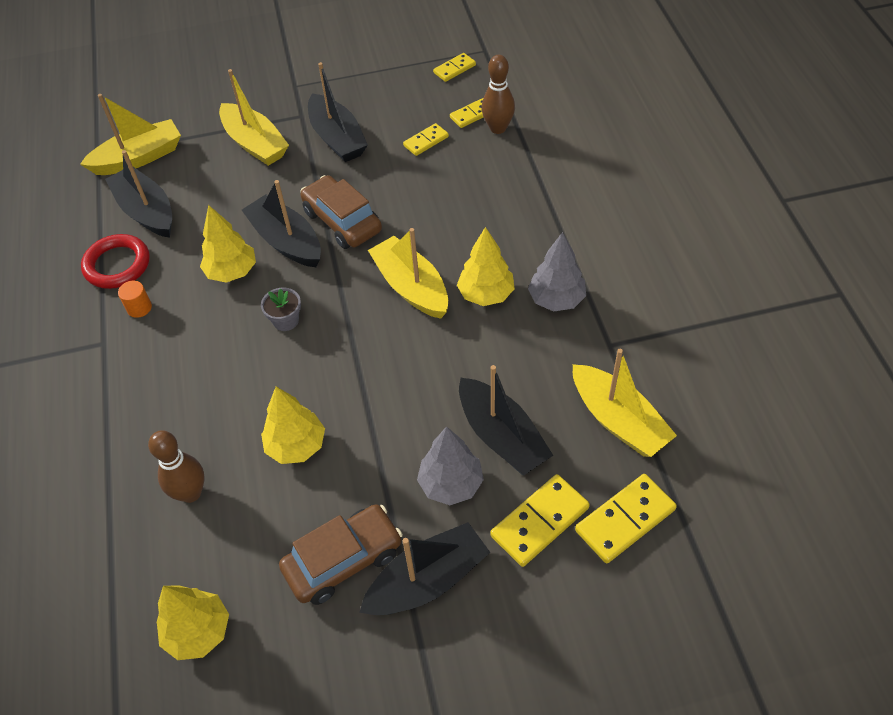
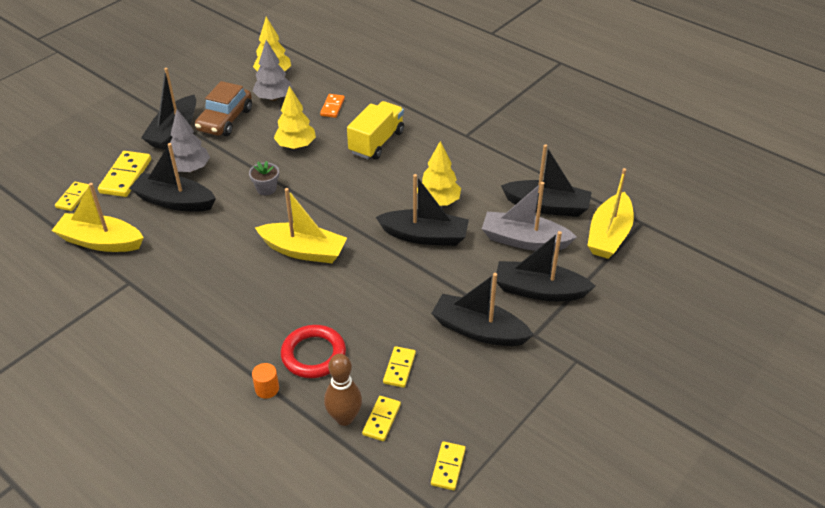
camera: 140 degrees right, 10 degrees down
red ring [81,234,150,289] -> red ring moved to [281,325,346,378]
orange cylinder [118,281,152,318] -> orange cylinder moved to [252,363,279,399]
brown bowling pin [148,430,204,503] -> orange domino [320,94,345,118]
yellow boat [219,69,289,166] -> black boat [496,231,595,301]
grey flower pot [261,288,301,331] -> grey flower pot moved to [249,161,279,195]
brown car [300,175,382,249] -> none
yellow tree [457,227,515,306] -> none
grey tree [528,232,586,311] -> grey tree moved to [253,40,292,101]
yellow domino [575,474,677,563] -> yellow domino [55,182,89,211], size x0.60
none -> yellow truck [347,101,404,159]
none -> grey boat [482,182,577,251]

